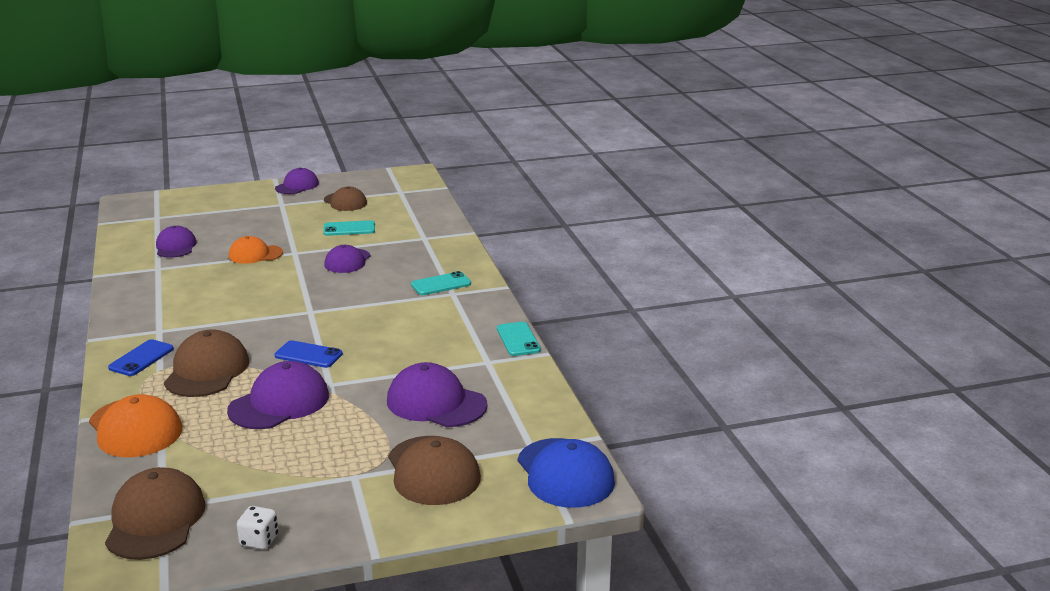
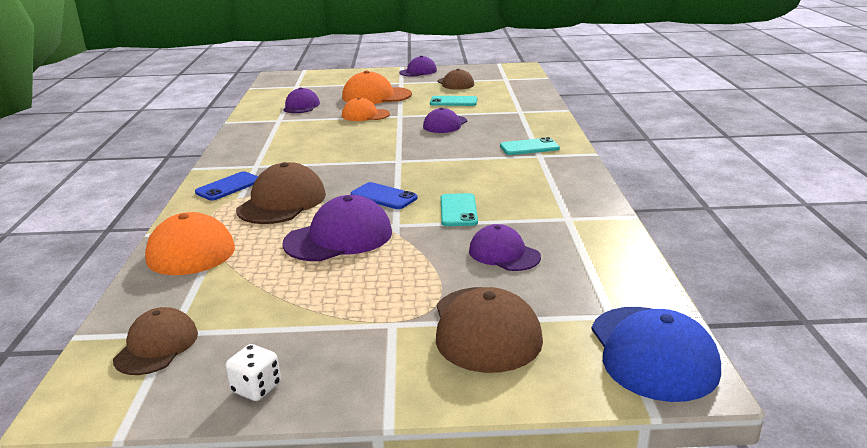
camera: 15 degrees right, 0 degrees up
brown cap [105,467,206,560] -> brown cap [113,307,198,375], size x0.65
purple cap [387,362,488,427] -> purple cap [469,224,541,271], size x0.65
turquoise phone [497,322,541,356] -> turquoise phone moved to [441,193,478,226]
none -> orange cap [342,70,412,104]

